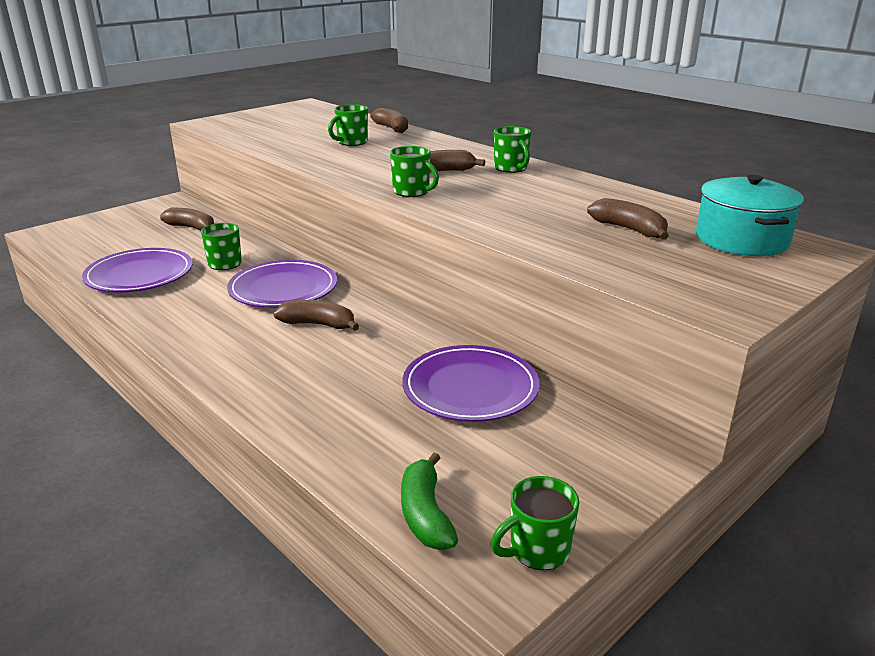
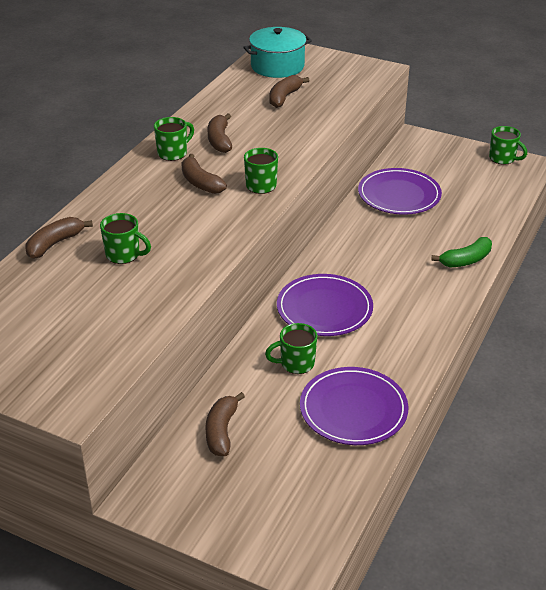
camera: 110 degrees left, 10 degrees up
brown banana [273,300,359,331] -> brown banana moved to [207,114,232,153]
green banana [401,453,458,550] -> green banana moved to [431,237,492,268]

